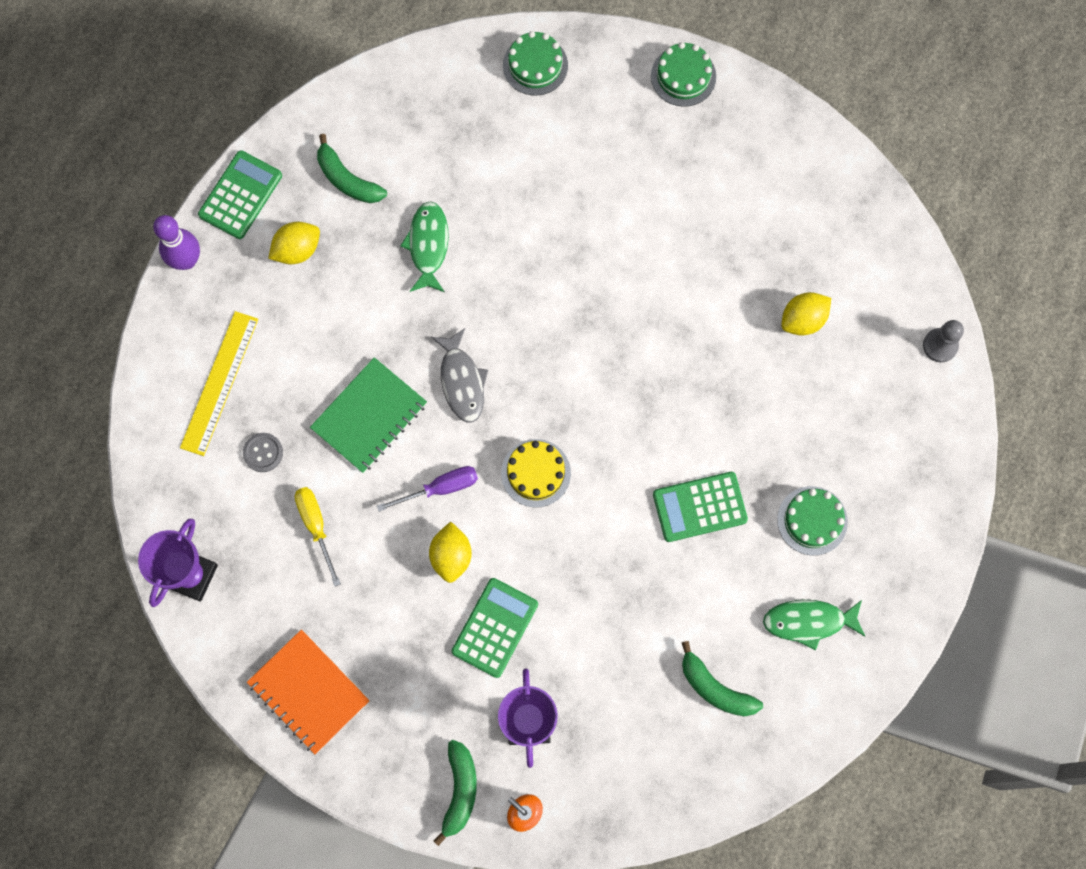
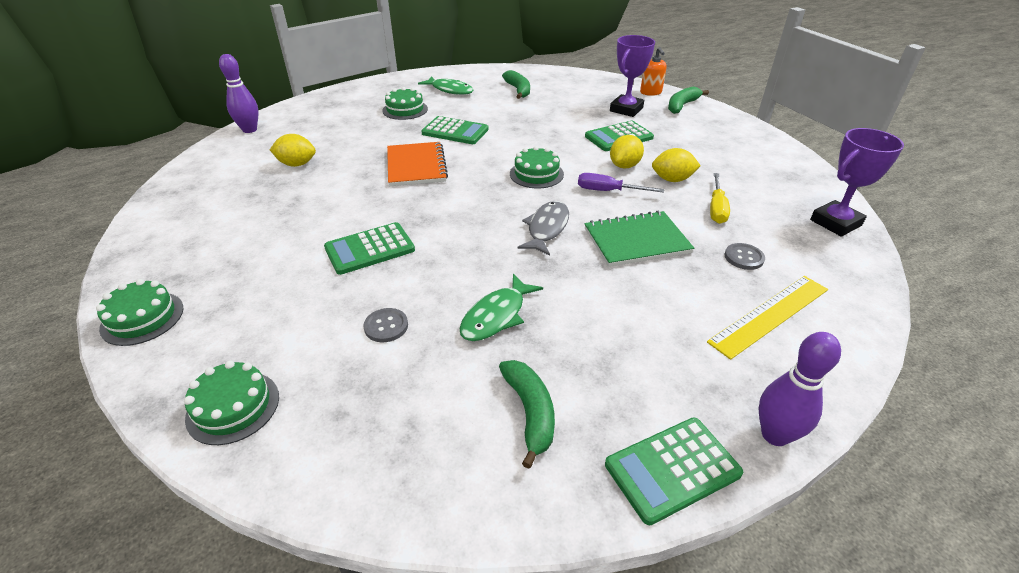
camera: 145 degrees left, 35 degrees down
orange notebook [247,630,370,754] -> orange notebook moved to [387,142,448,186]
yellow lemon [268,222,320,264] -> yellow lemon moved to [652,148,701,182]
yellow cake [501,439,571,507] -> green cake [510,146,564,188]
grey pawn [923,320,964,363] -> purple bowling pin [219,54,259,133]
none -> green calculator [324,222,415,275]
none -> grey button [364,308,408,342]

